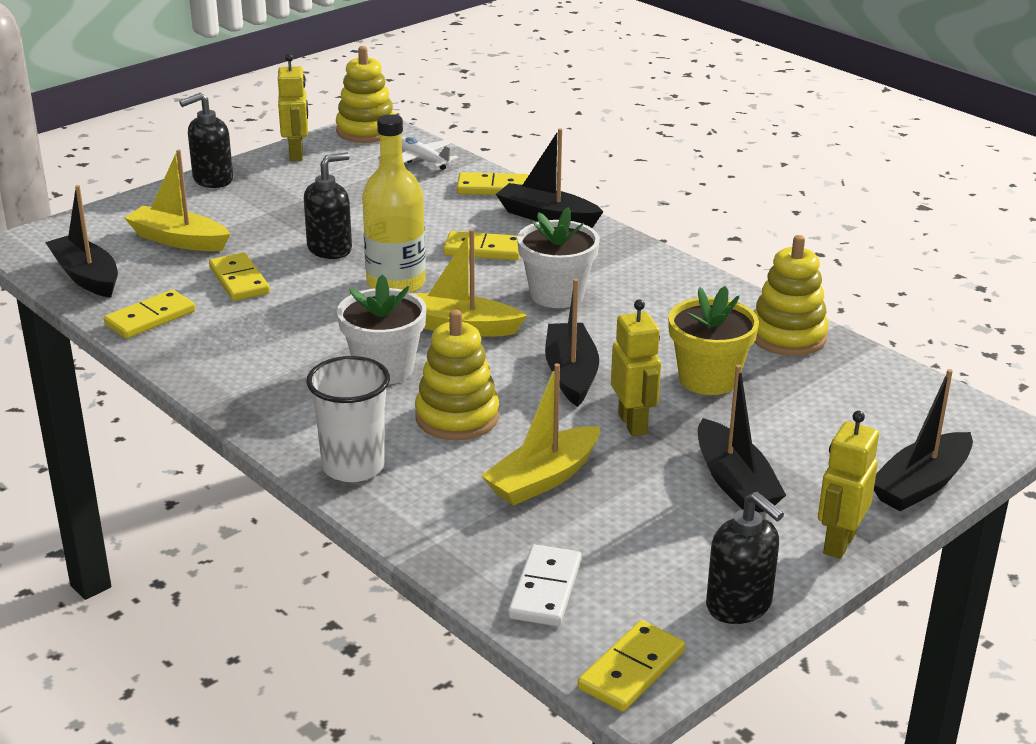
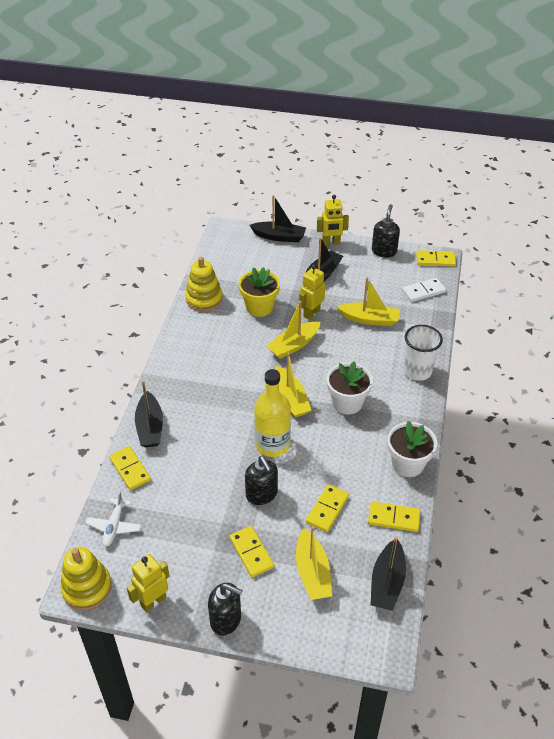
camera: 125 degrees left, 15 degrees up
black soap dispenser [304,153,352,259] -> black soap dispenser turned 135 degrees counterclockwise [245,456,278,505]
yellow stacking toy [415,310,499,440] -> none
yellow domino [443,231,520,260] -> yellow domino moved to [229,526,274,578]
white flower pot [517,207,600,308] -> white flower pot moved to [387,421,437,477]
black boat [545,279,599,407] -> yellow boat [266,301,320,359]

